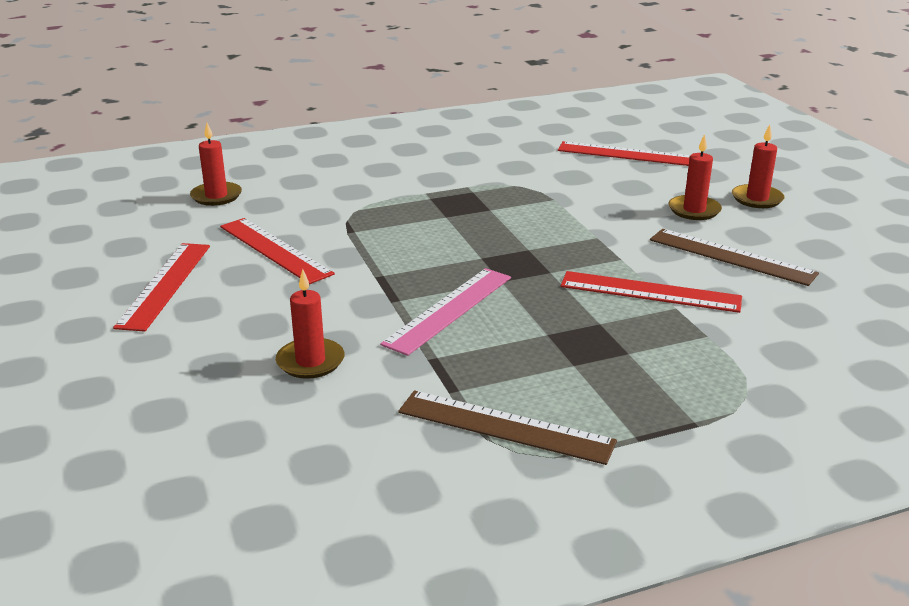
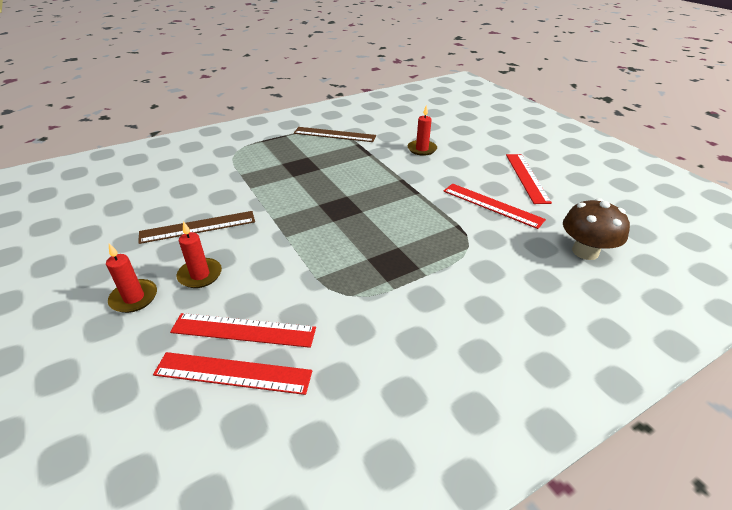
camera: 170 degrees right, 10 degrees up
red candle [190,123,242,206] -> brown mushroom [563,198,630,260]
pink ruler [380,268,511,356] -> none
red ruler [561,271,742,313] -> red ruler moved to [170,313,316,348]
brown ruler [650,229,819,286] -> brown ruler turned 45 degrees counterclockwise [138,211,255,244]

